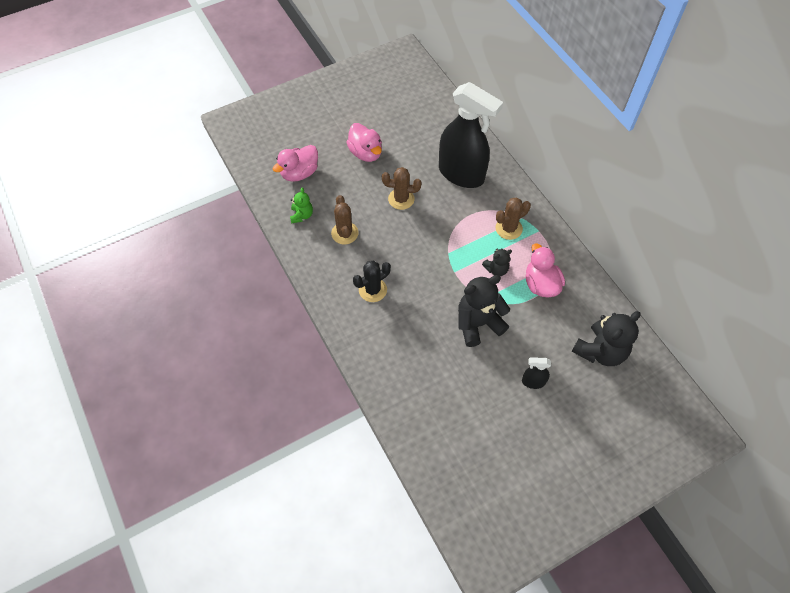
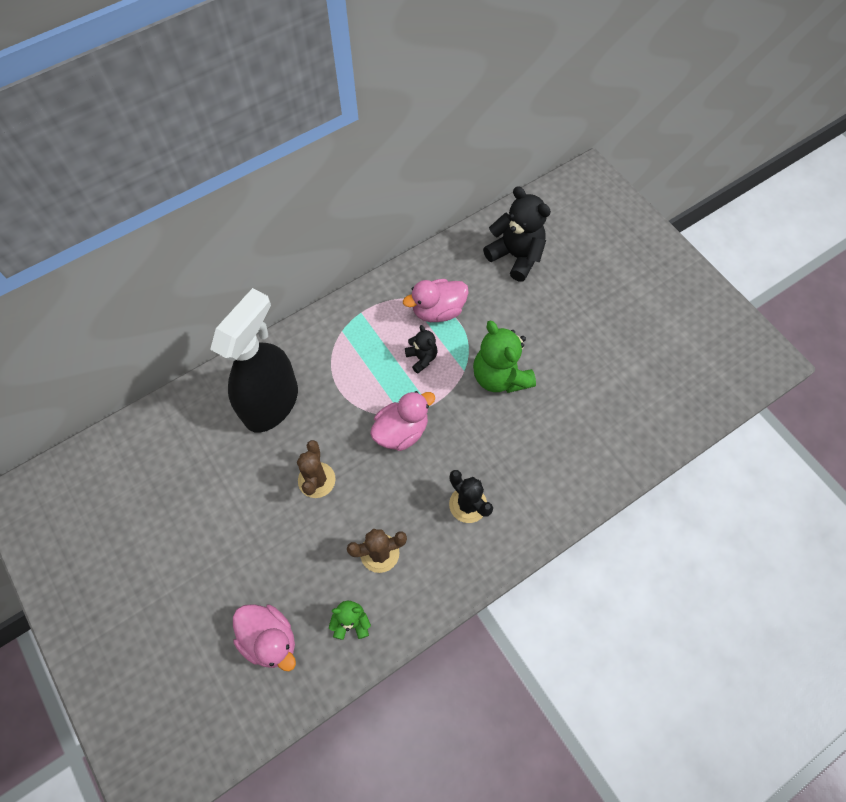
camera: 95 degrees left, 5 degrees up
pink duck [346,123,382,162] -> pink duck moved to [370,391,435,451]
black teddy bear [458,275,510,347] -> green teddy bear [473,321,536,393]
brown cactus [496,197,531,240] -> none
black spray bottle [522,357,551,389] -> none

